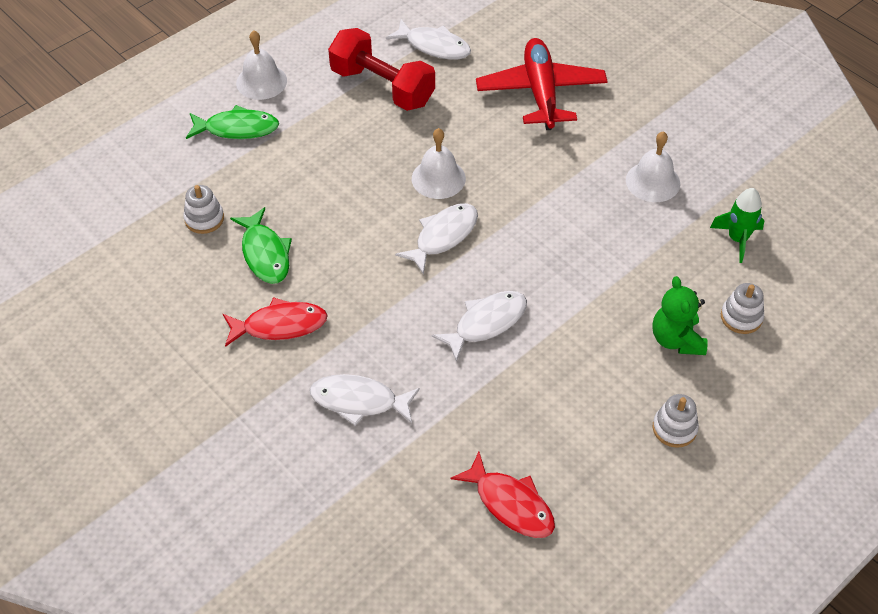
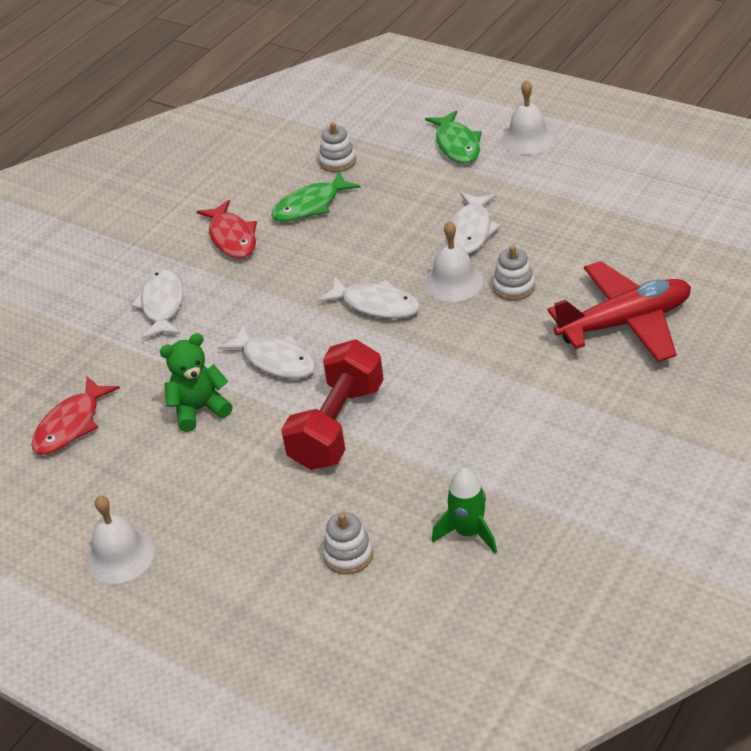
camera: 80 degrees right, 10 degrees down
red dumbbell [328,28,435,111] -> red dumbbell moved to [281,339,384,470]
white fish [386,19,471,60] -> white fish moved to [451,192,501,254]
white bell [626,131,680,202] -> white bell moved to [86,496,155,584]
green teddy bear [652,276,708,355] -> green teddy bear moved to [160,333,233,432]
white stacking toy [653,394,699,448] -> white stacking toy moved to [493,245,535,301]

